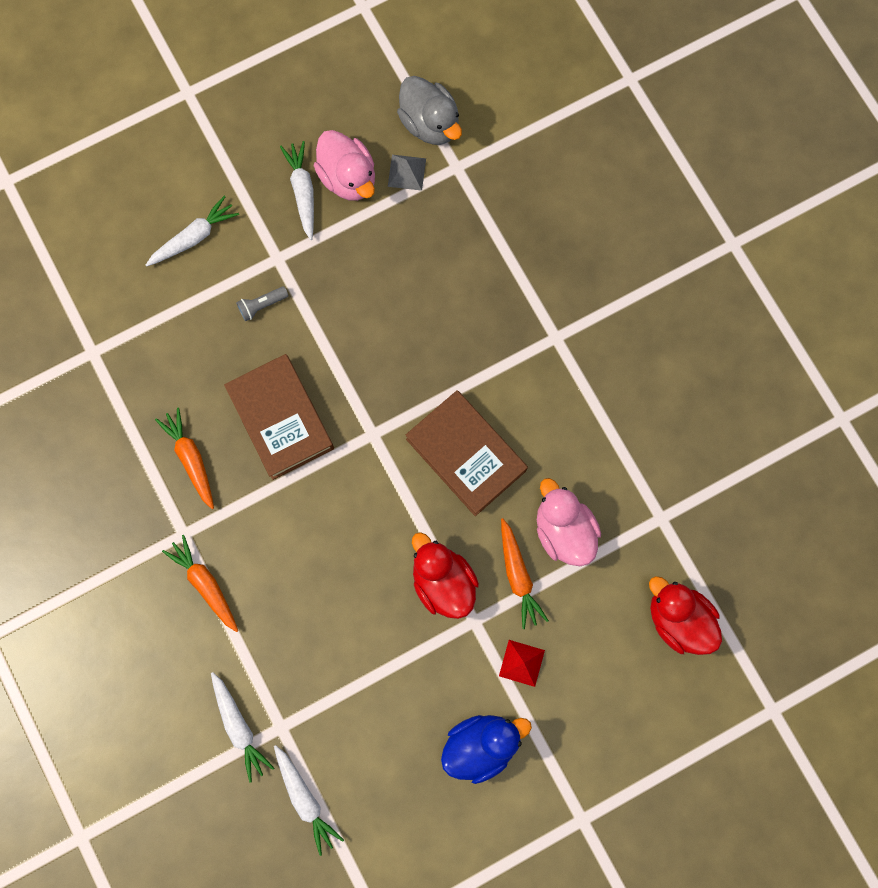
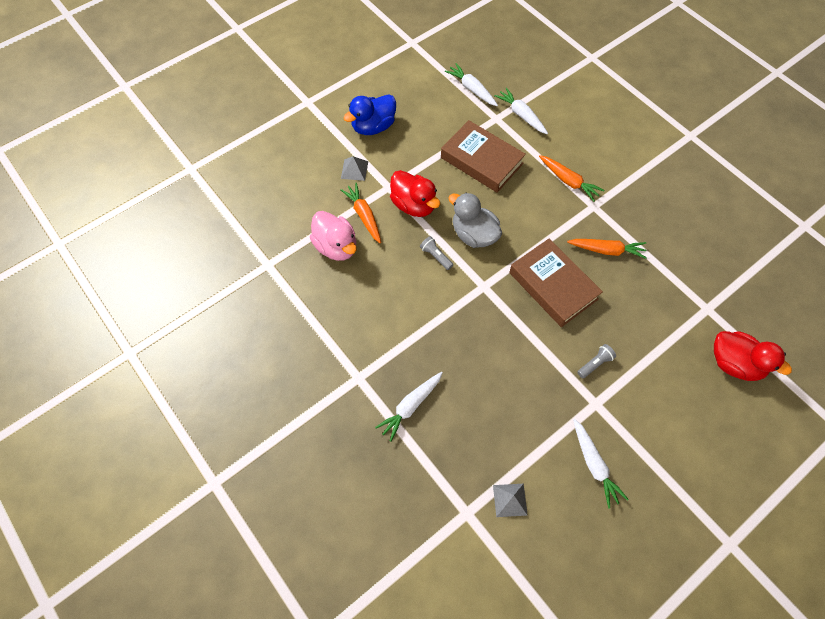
camera: 170 degrees right, 15 degrees down
white carrot [146,196,239,266] -> white carrot moved to [375,371,443,442]
orange carrot [155,407,214,509] -> orange carrot turned 45 degrees counterclockwise [567,239,647,259]
pink duck [313,130,375,201] -> none
grey duck [397,76,462,145] -> grey duck moved to [448,193,502,248]
brown book [405,390,528,516] -> brown book moved to [441,120,526,193]
red pyramid [499,640,545,687] -> grey pyramid [341,156,368,181]
red duck [649,576,722,655] -> red duck moved to [714,331,792,381]
none -> grey flashlight [420,236,453,270]

